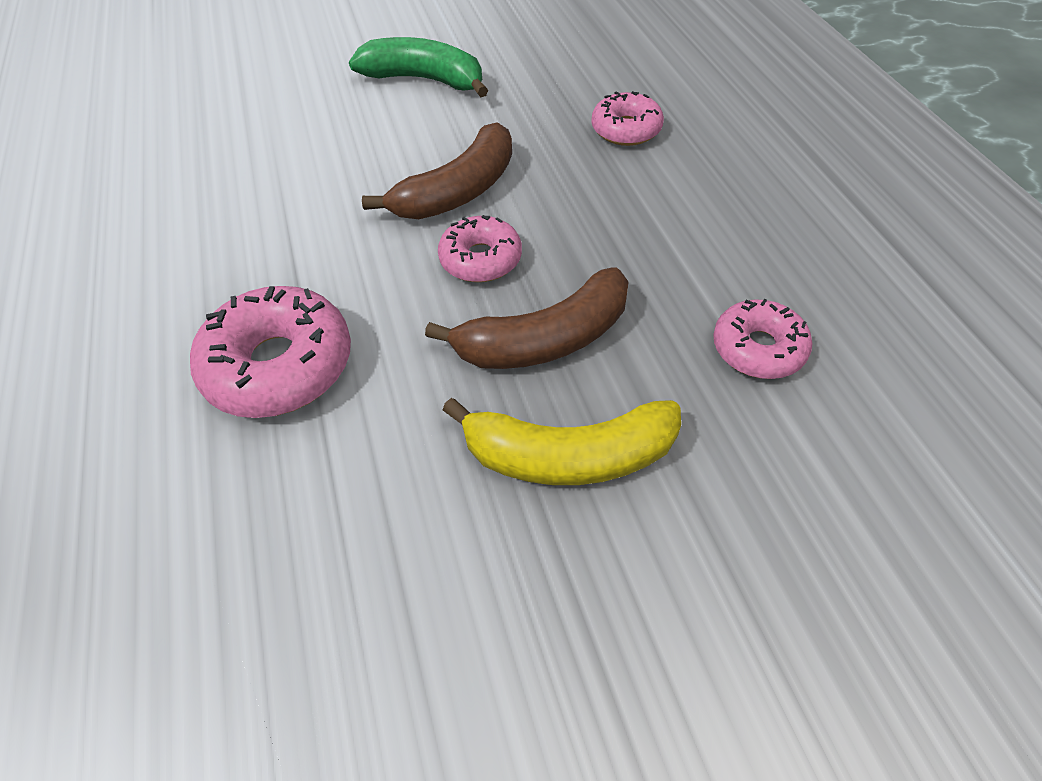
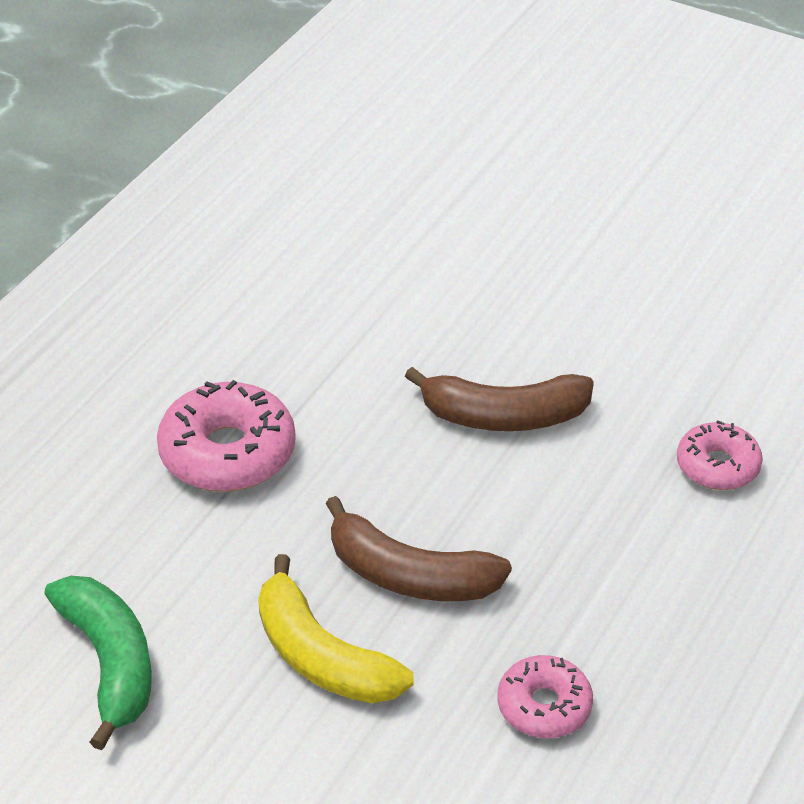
camera: 45 degrees right, 10 degrees down
green banana [349,37,488,97] -> green banana moved to [44,576,152,750]
pink donut [438,215,522,282] -> none

